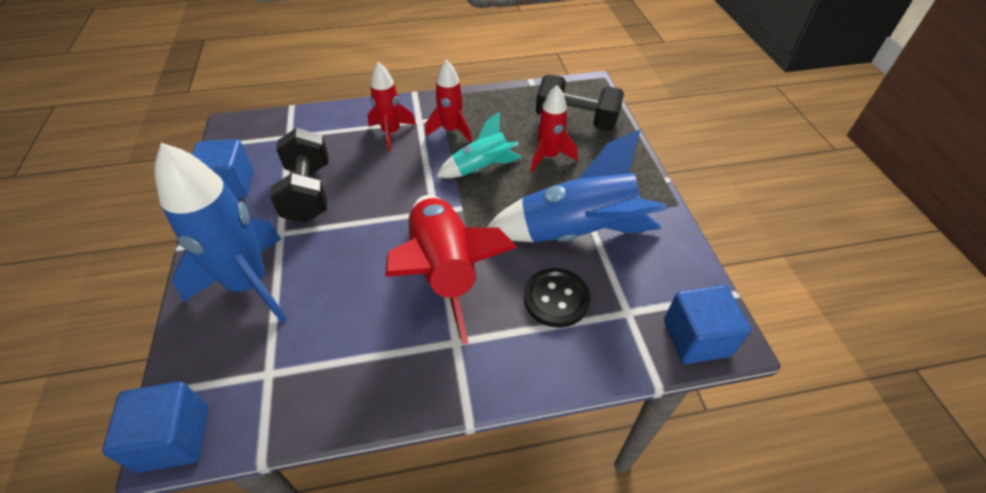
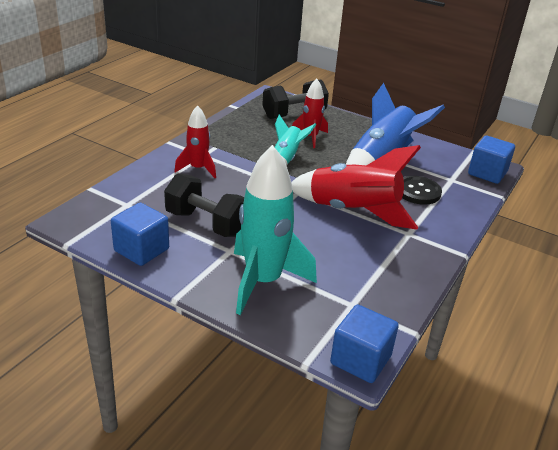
camera: 50 degrees left, 15 degrees down
blue rocket [154,143,287,323] -> turquoise rocket [234,145,317,315]
red rocket [425,59,472,143] -> none

